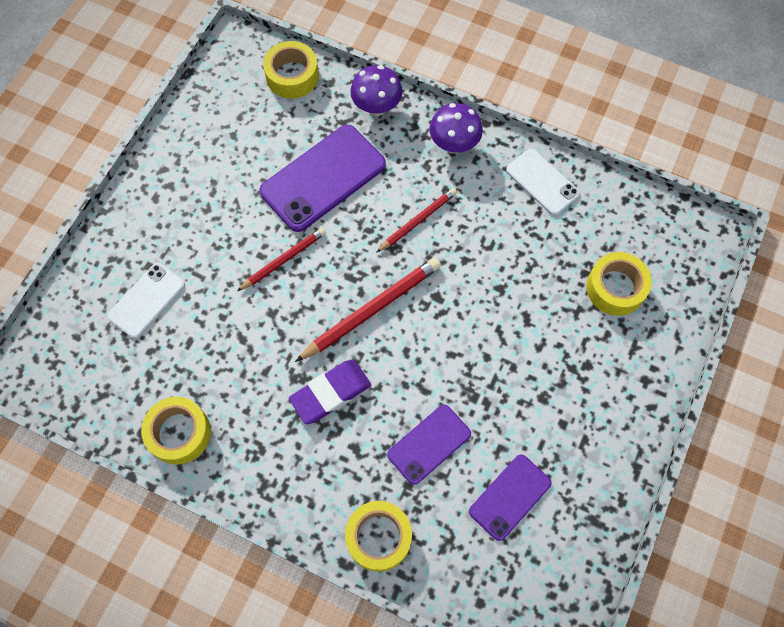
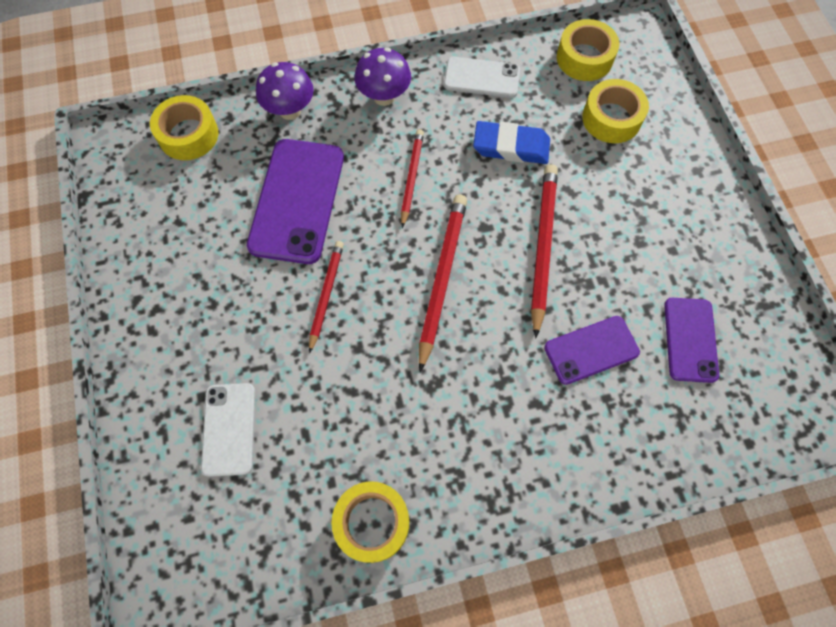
camera: 40 degrees left, 0 degrees up
purple eraser [289,360,371,424] -> none
yellow tape [345,501,412,572] -> yellow tape moved to [557,19,619,81]
purple phone [387,405,471,485] -> purple phone turned 60 degrees clockwise [544,316,640,385]
none -> blue eraser [473,121,550,164]
none -> red pencil [531,164,558,338]

